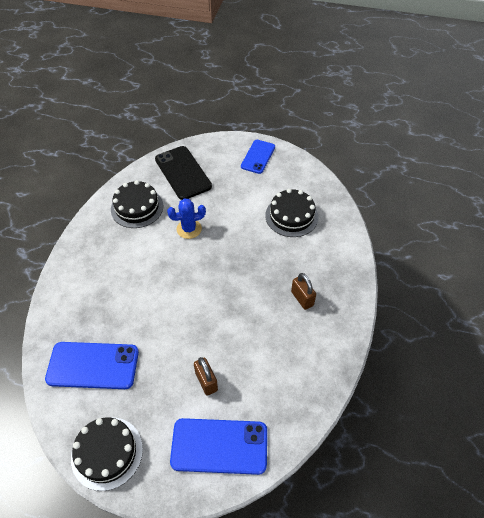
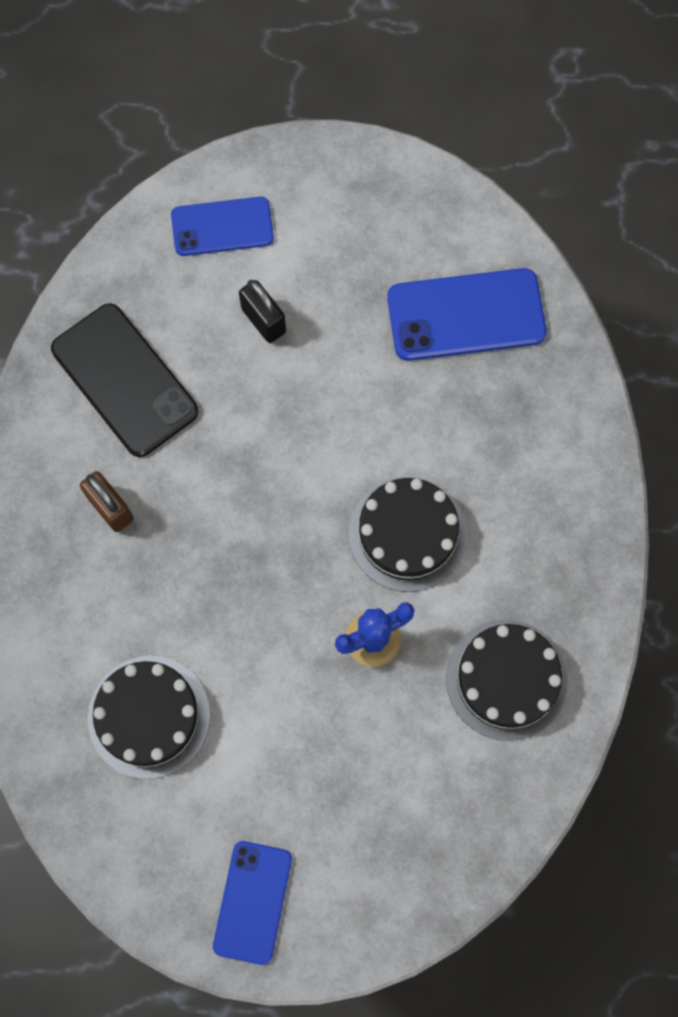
camera: 170 degrees right, 20 degrees up
black cake [71,417,143,491] -> black cake moved to [349,477,467,592]
black phone [155,146,212,200] -> black phone moved to [51,303,198,457]
blue phone [170,418,267,475] -> blue phone [171,197,274,256], size x0.66
brown padlock [194,357,218,396] -> black padlock [239,280,286,343]

